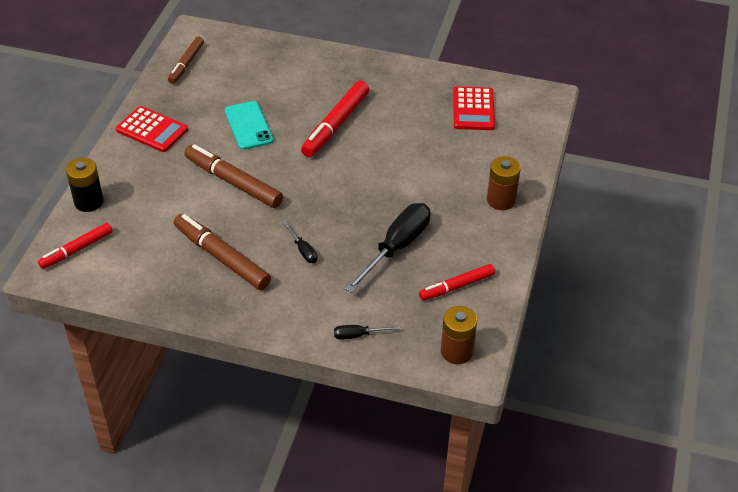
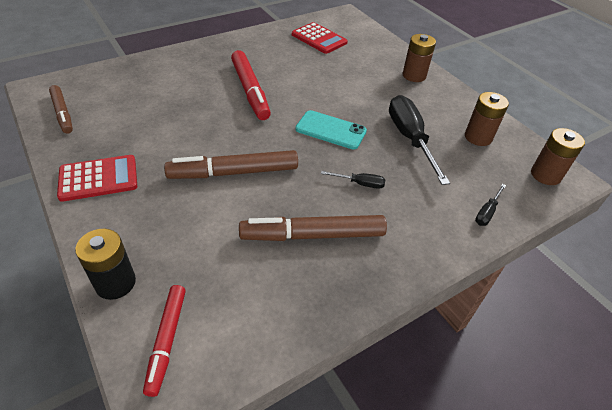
camera: 50 degrees left, 0 degrees up
turquoise phone [225,101,273,150] -> turquoise phone moved to [295,110,367,149]
red marker [419,264,495,301] -> brown battery [465,92,509,146]

